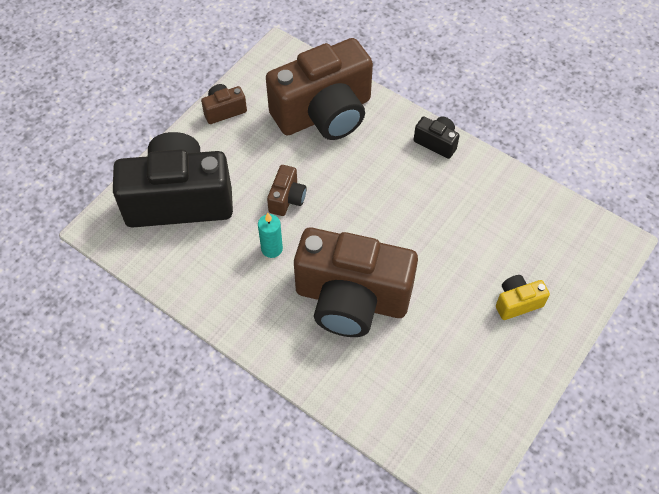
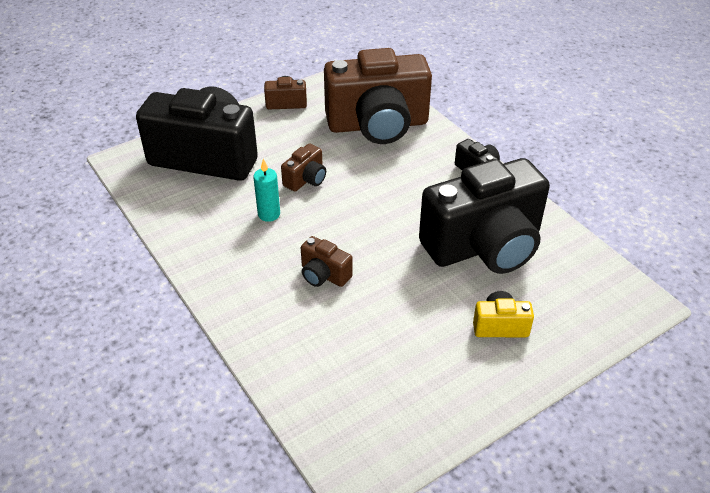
camera: 20 degrees right, 15 degrees down
brown camera [294,228,418,337] -> brown camera [301,236,353,287], size x0.42
none -> black camera [419,158,550,274]

